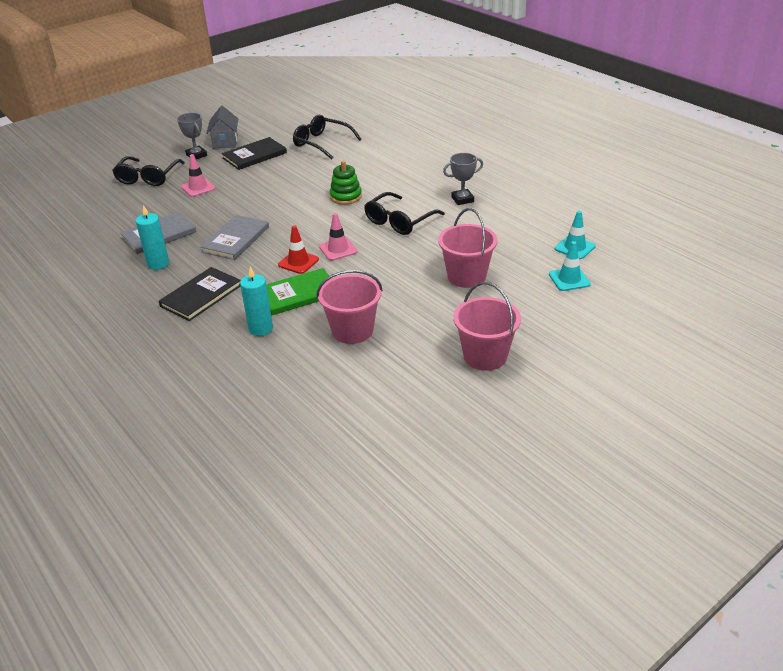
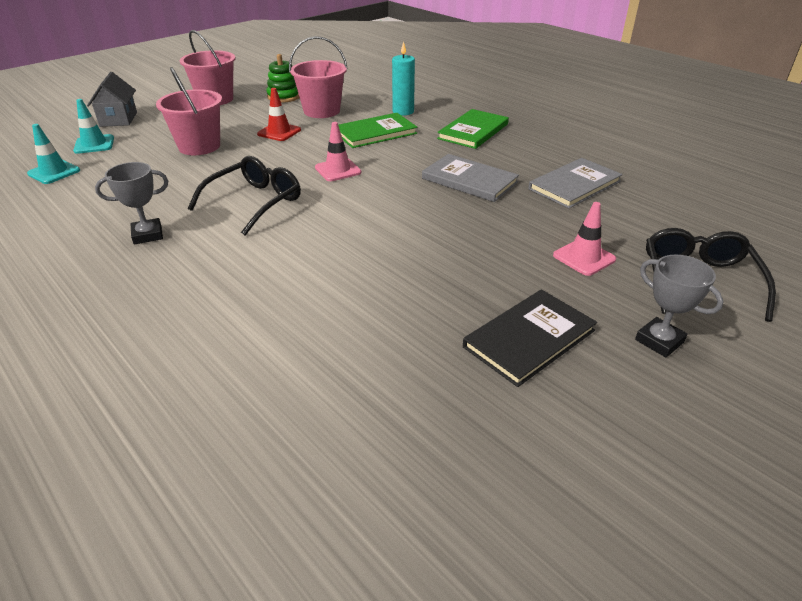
camera: 175 degrees right, 0 degrees up
turquoise candle [136,205,169,270] -> none
black book [159,267,241,321] -> green book [437,109,509,149]
grey book [201,215,269,260] -> grey book turned 75 degrees counterclockwise [422,154,519,202]
grey house [207,106,238,148] -> grey house moved to [87,72,137,127]
red traffic cone [278,225,319,274] -> red traffic cone moved to [257,88,301,141]
black glasses [293,115,361,159] -> none
green stacking toy [330,161,362,205] -> green stacking toy moved to [267,54,300,103]

